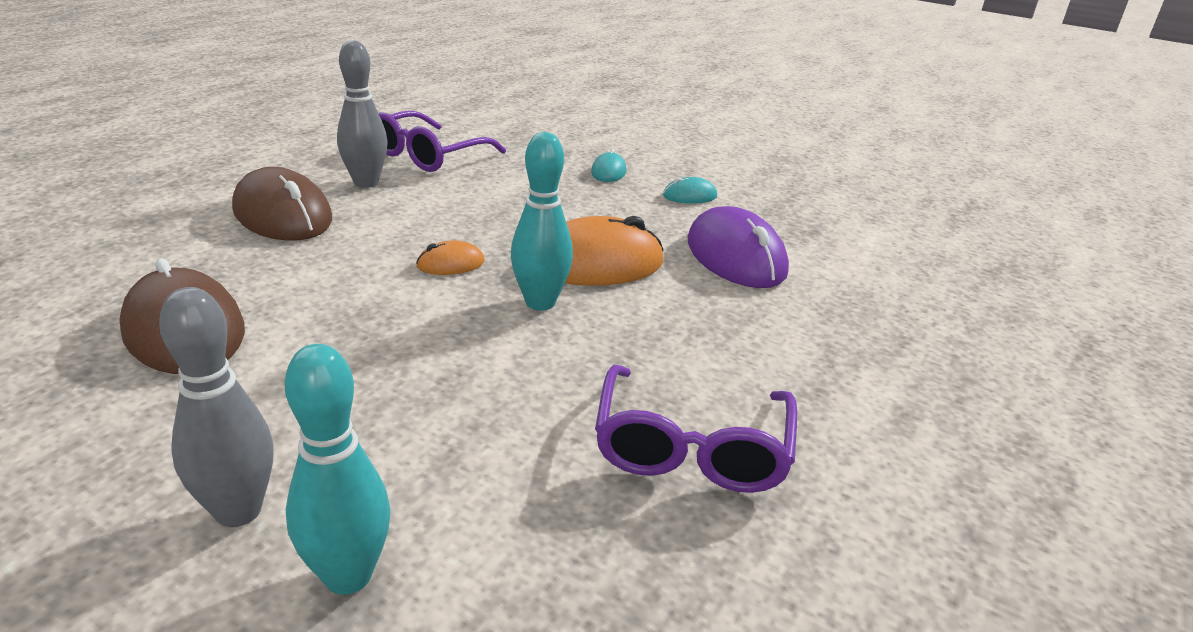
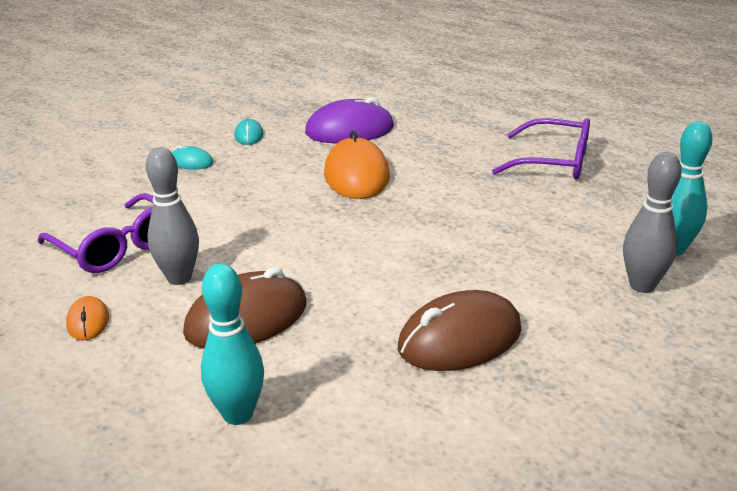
camera: 80 degrees left, 0 degrees up
orange mouse [416,240,485,275] -> orange mouse moved to [66,296,109,340]
turquoise bowling pin [511,132,573,311] -> turquoise bowling pin moved to [201,264,264,425]

